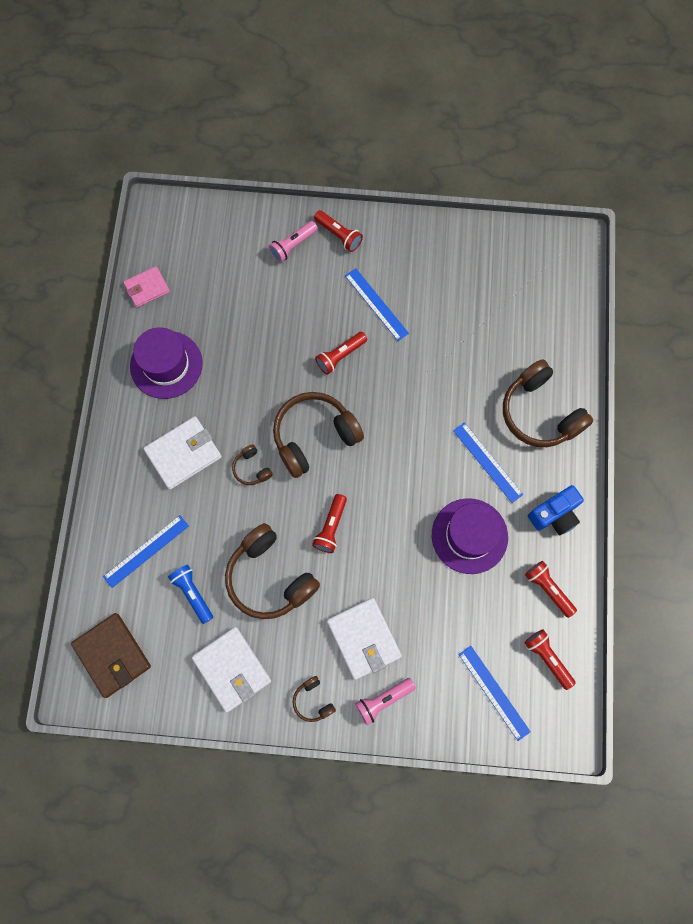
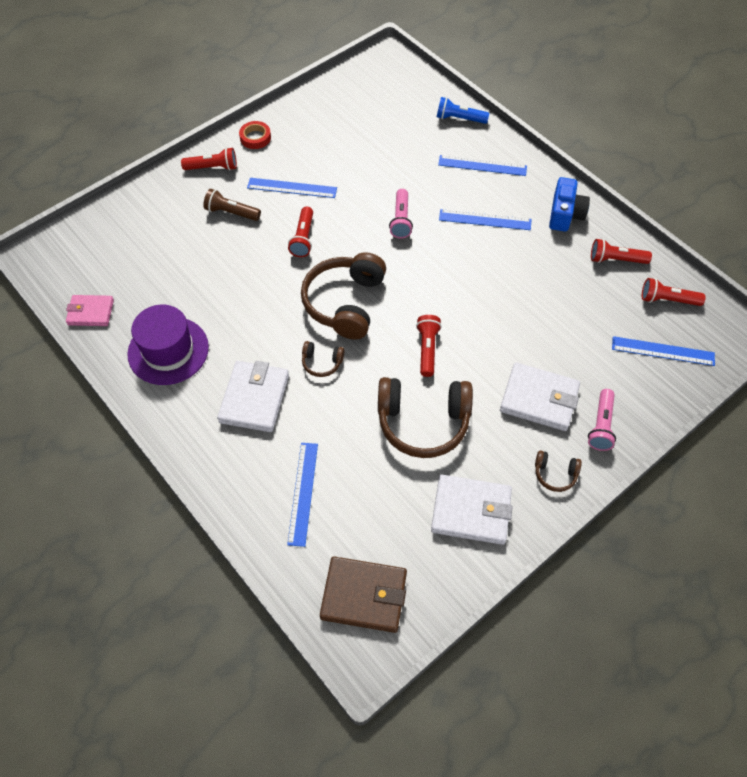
camera: 45 degrees left, 15 degrees down
pink wallet [124,266,170,308] -> pink wallet turned 75 degrees clockwise [66,295,114,326]
blue flashlight [168,565,213,624] -> blue flashlight moved to [437,97,489,124]
pink flashlight [268,221,318,263] -> pink flashlight moved to [389,189,413,238]
red flashlight [312,494,347,553] -> red flashlight turned 150 degrees counterclockwise [416,315,442,377]
purple hat [432,498,508,574] -> none
brown headphones [503,359,593,447] -> blue ruler [438,155,527,176]
none -> brown flashlight [203,189,261,221]
none -> red tape [239,121,271,149]

